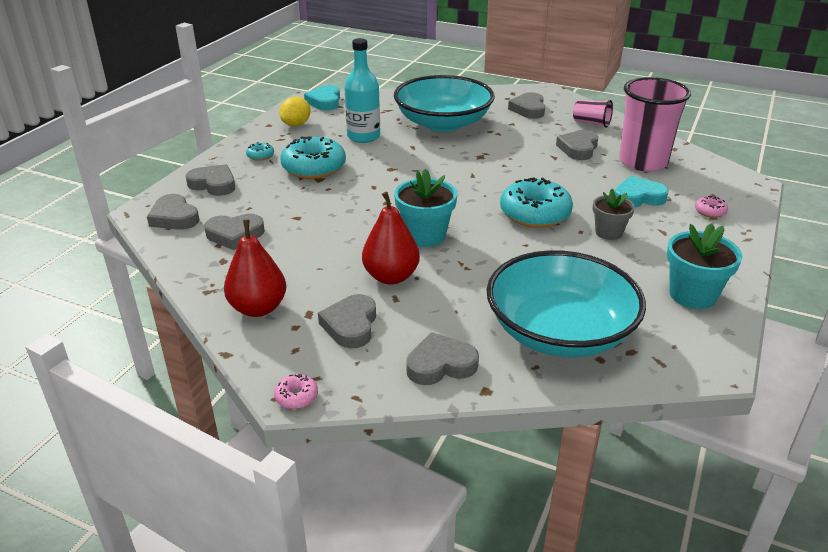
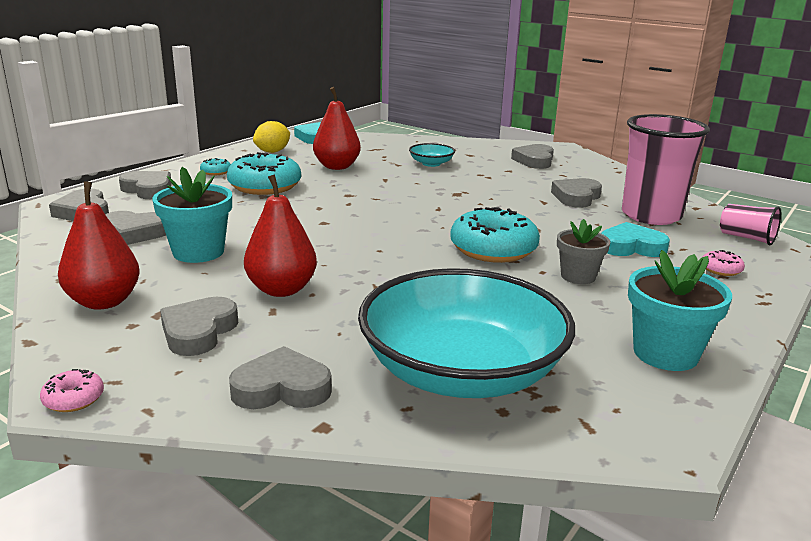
camera: 10 degrees right, 10 degrees down
turquoise bottle [344,38,380,143] -> red pear [313,87,361,170]
turquoise bowl [394,75,495,132] -> turquoise bowl [409,143,455,167], size x0.41
turquoise flower pot [394,169,457,247] -> turquoise flower pot moved to [152,167,232,263]
pink cup [573,100,613,128] -> pink cup moved to [720,204,781,246]

